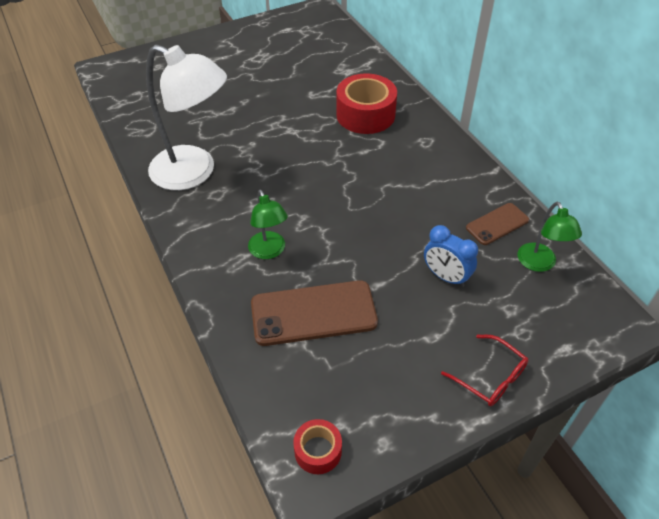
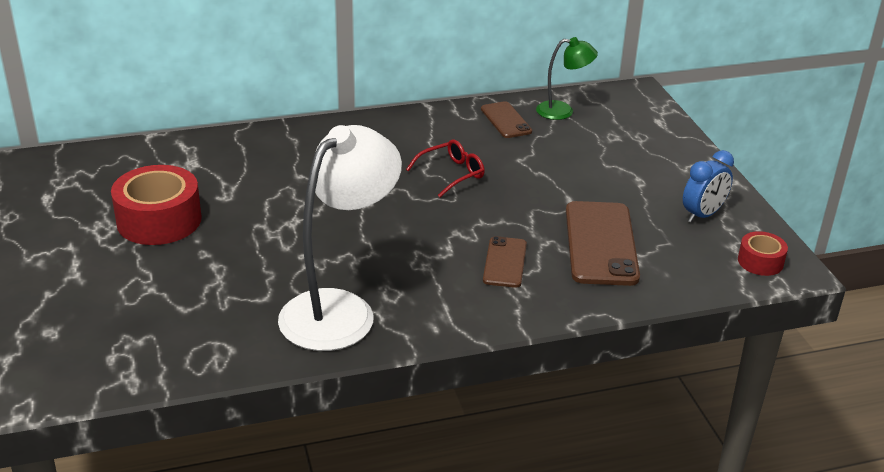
camera: 80 degrees left, 15 degrees down
green lamp [248,190,288,259] -> brown phone [483,236,527,288]
red tape [336,73,397,134] -> red tape moved to [111,165,202,245]
blue clock [424,225,478,287] -> blue clock moved to [683,150,734,223]
red glasses [441,335,528,406] -> red glasses moved to [406,139,485,197]

